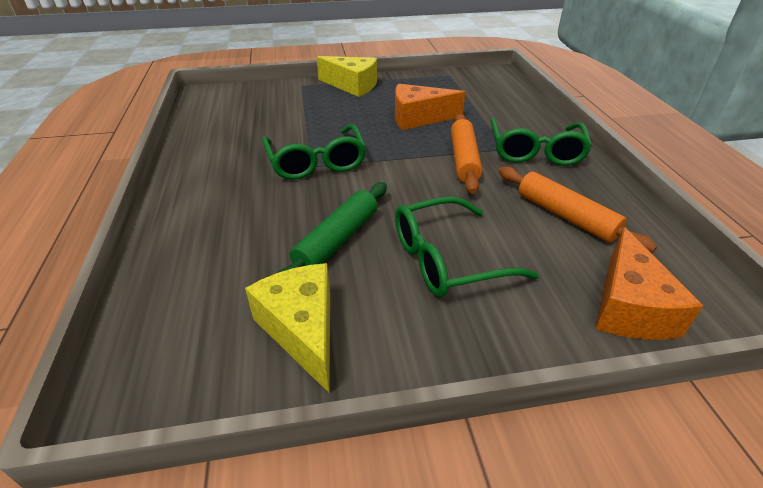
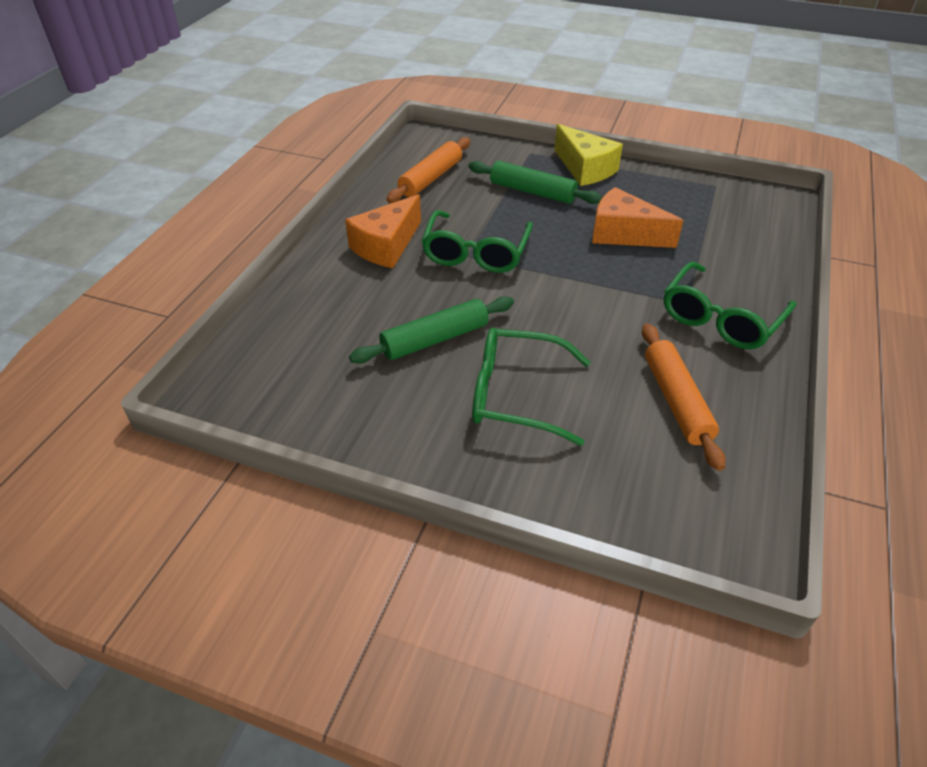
camera: 30 degrees right, 5 degrees up
yellow cheese [245,263,330,393] -> none
orange rolling pin [451,114,483,194] -> orange rolling pin moved to [387,137,470,203]
orange cheese [595,227,703,340] -> orange cheese moved to [345,194,421,268]
none -> green rolling pin [468,161,602,204]

